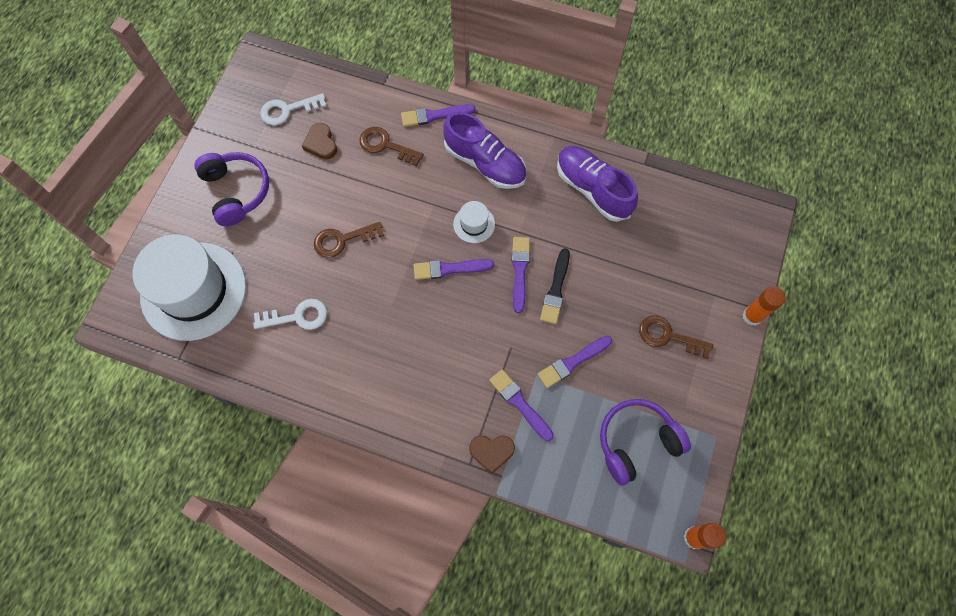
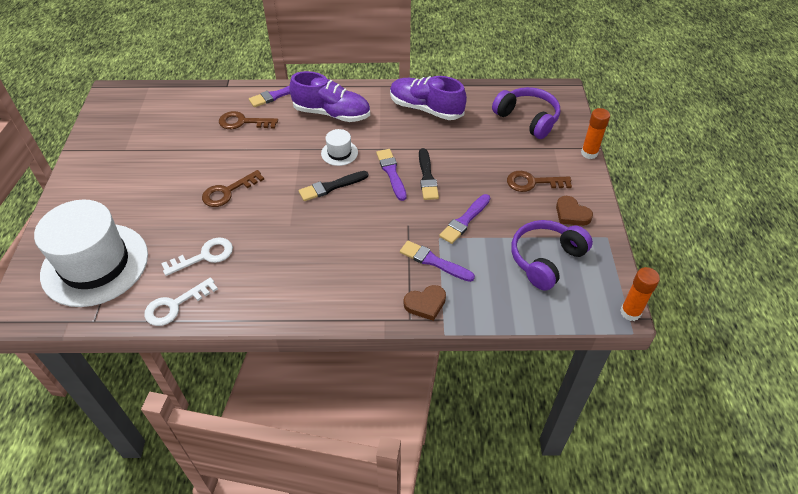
camera: 20 degrees left, 20 degrees down
purple headphones [194,152,269,226] -> purple headphones moved to [492,87,560,139]
white key [260,93,326,125] -> white key moved to [144,277,218,326]
brown heart [302,123,337,159] -> brown heart moved to [556,196,593,226]
purple brush [413,259,494,280] -> black brush [299,171,369,201]

